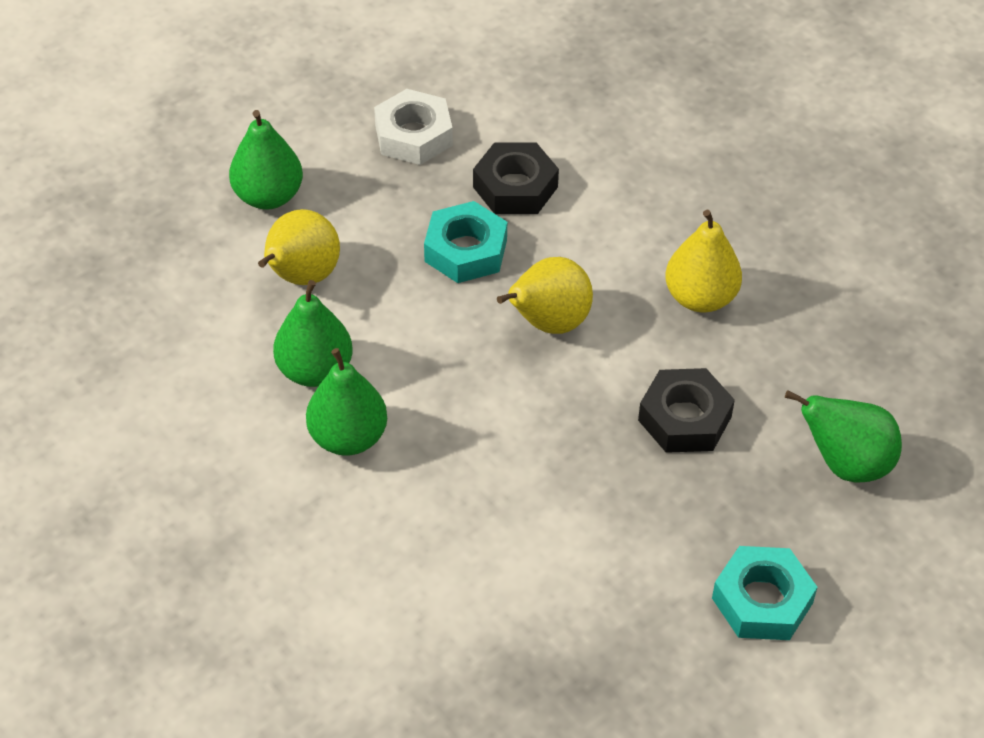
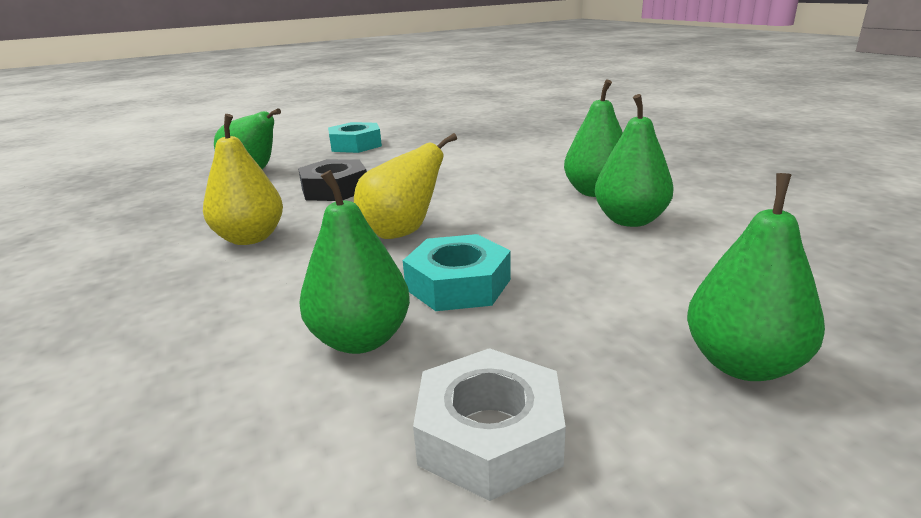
camera: 165 degrees left, 25 degrees down
yellow pear [258,209,340,285] -> none
black nut [473,143,559,214] -> green pear [299,170,410,354]

